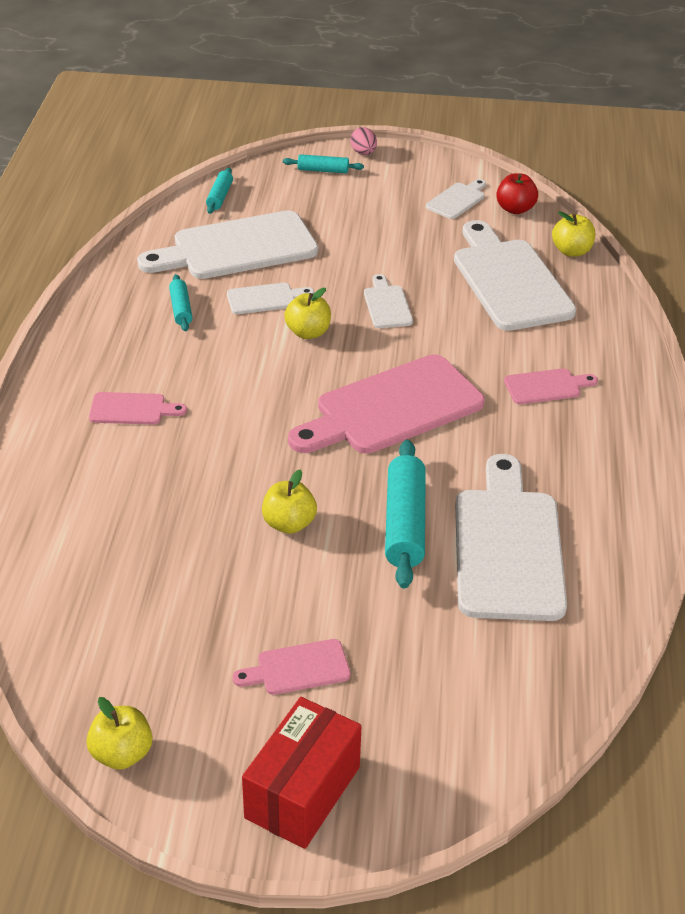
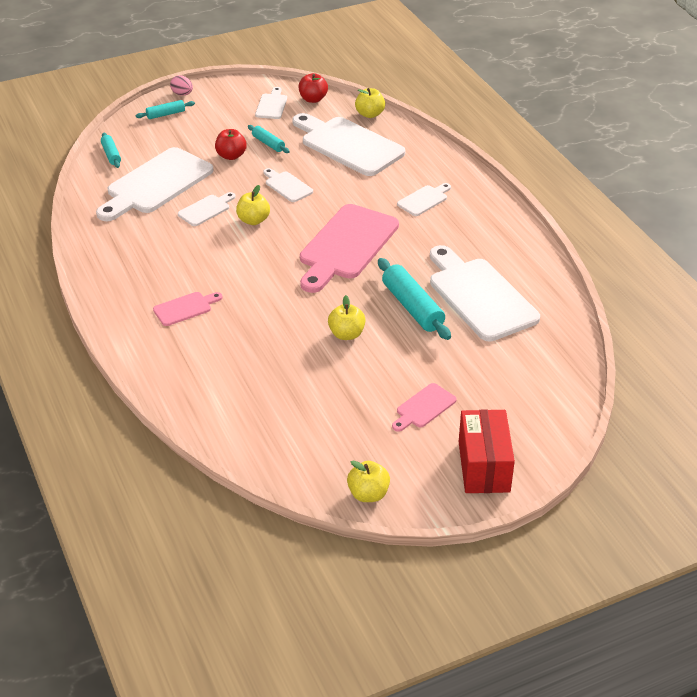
camera: 30 degrees left, 0 degrees up
turquoise rolling pin [169,274,193,331] -> turquoise rolling pin moved to [248,125,290,153]
pink cutting board [504,368,598,404] -> white cutting board [397,183,451,216]
none -> red apple [215,129,247,160]

